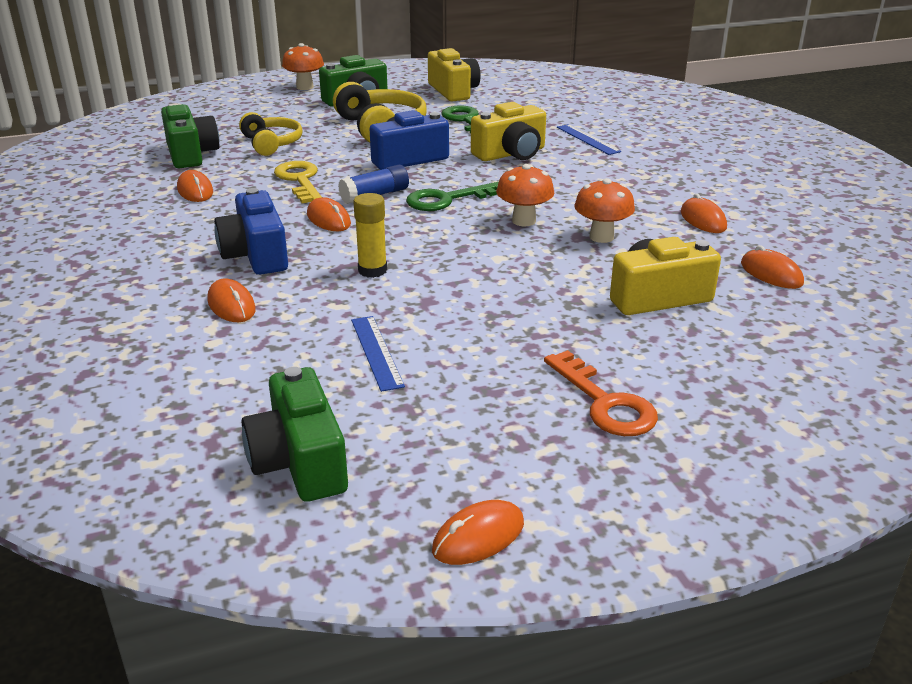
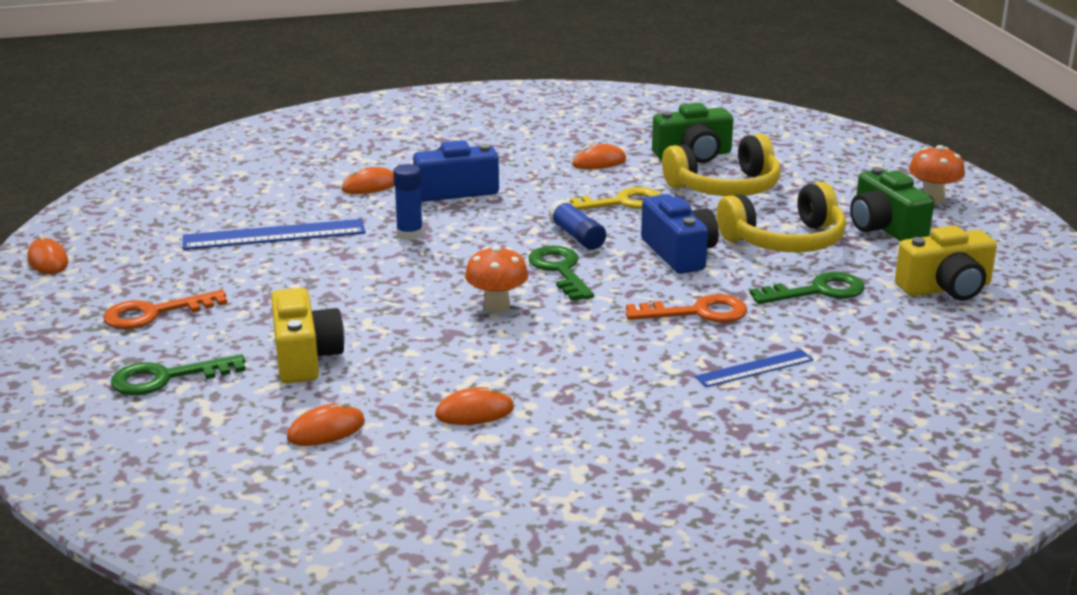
camera: 95 degrees right, 5 degrees down
yellow headphones [239,112,302,156] -> yellow headphones [662,134,781,196], size x1.52
green camera [242,367,348,502] -> none
orange mouse [307,197,351,231] -> none
blue ruler [351,316,405,392] -> blue ruler [183,219,365,250], size x1.69
yellow glue stick [353,193,387,278] -> blue glue stick [393,164,423,240]
yellow camera [471,102,546,161] -> orange key [626,294,747,323]
orange mushroom [574,178,635,243] -> none
none -> green key [111,354,246,395]

